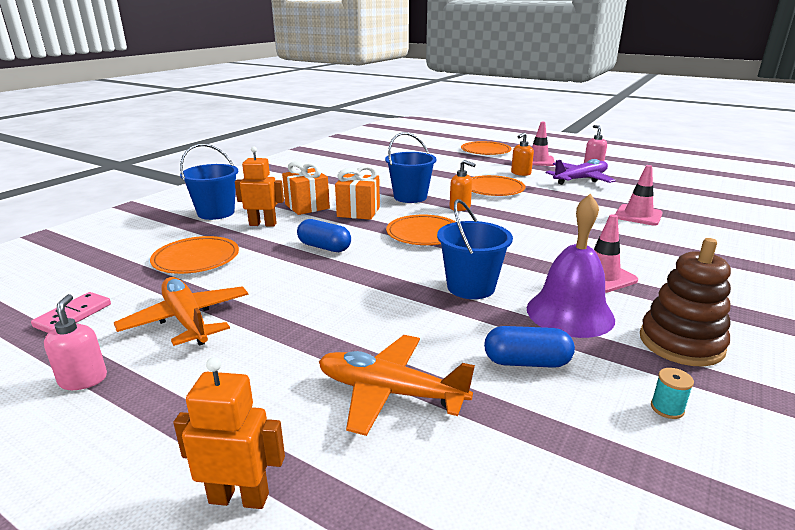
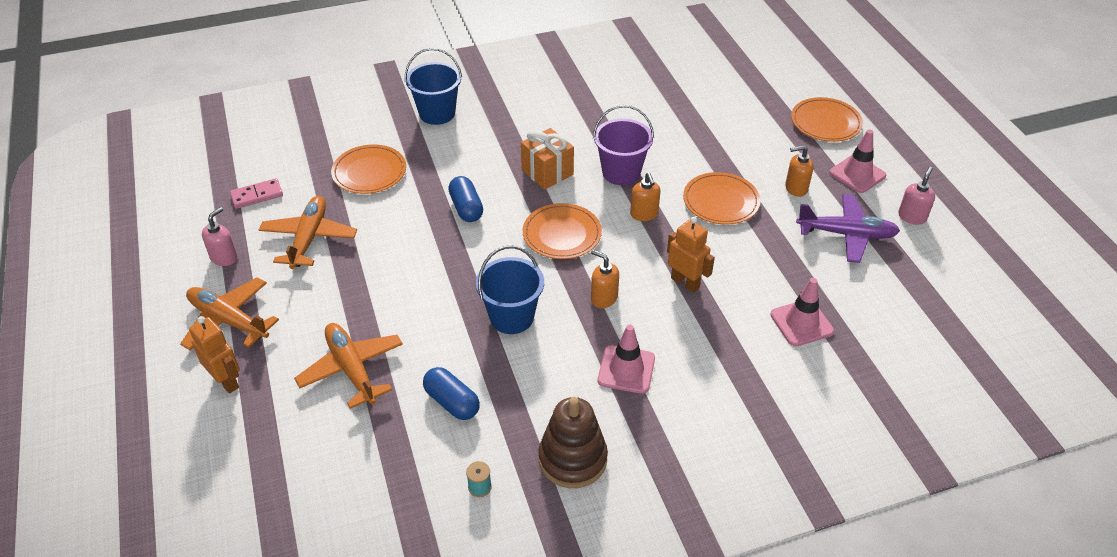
camera: 40 degrees right, 20 degrees up
orange robot [235,146,284,227] -> orange robot moved to [667,217,715,293]
orange gift [282,161,330,215] -> none
blue bucket [385,132,437,203] -> purple bucket [593,105,654,185]
purple bell [527,194,615,338] -> none
none -> orange plane [180,277,279,350]
none -> orange soap dispenser [591,250,619,308]

